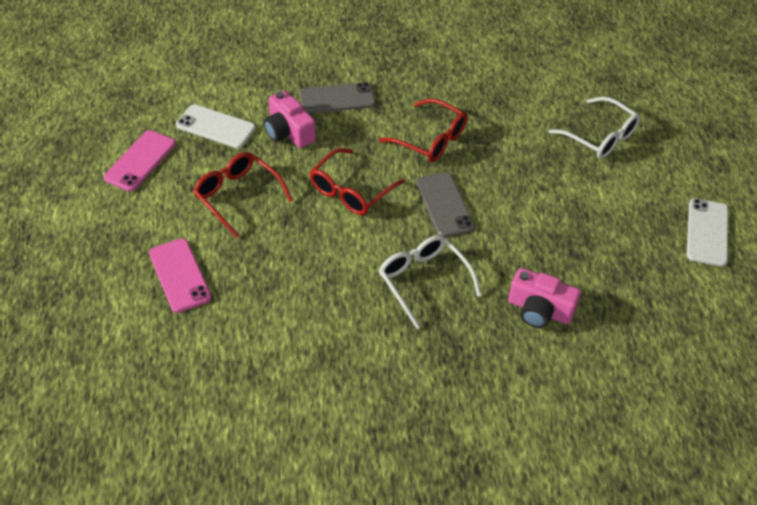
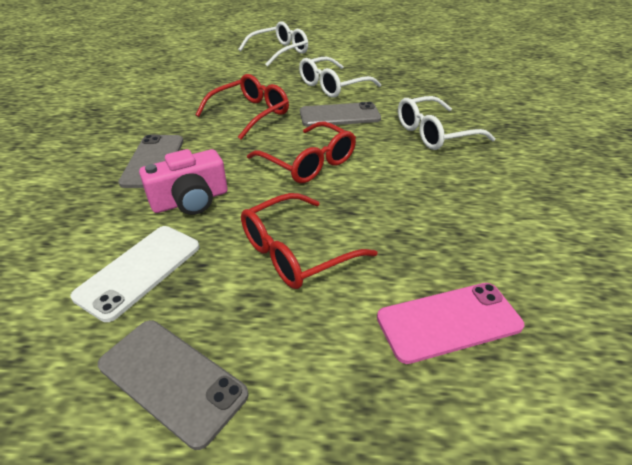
camera: 80 degrees left, 10 degrees down
pink phone [104,130,176,191] -> grey phone [98,320,249,450]
pink camera [508,268,581,328] -> none
white phone [687,198,728,266] -> none
none -> white glasses [299,57,381,98]

